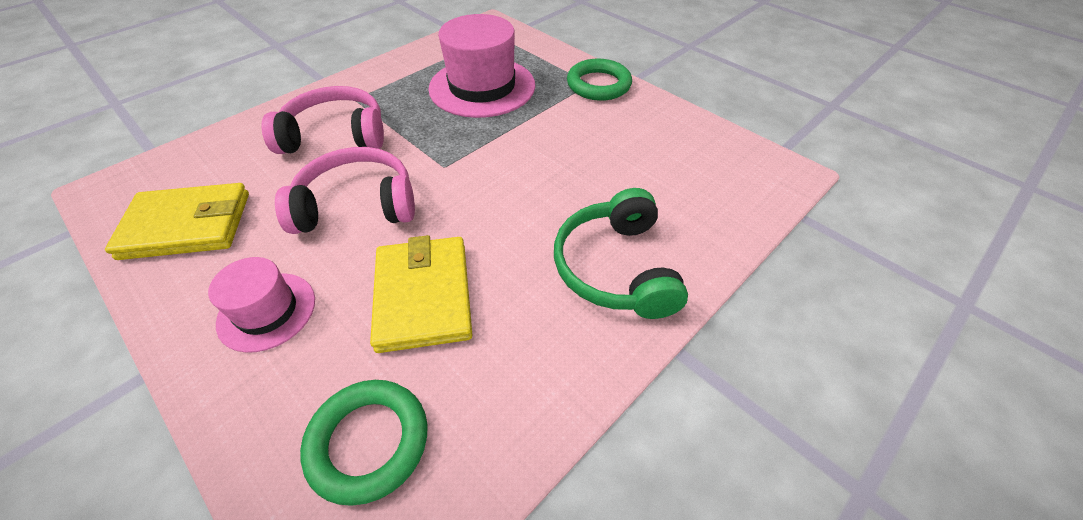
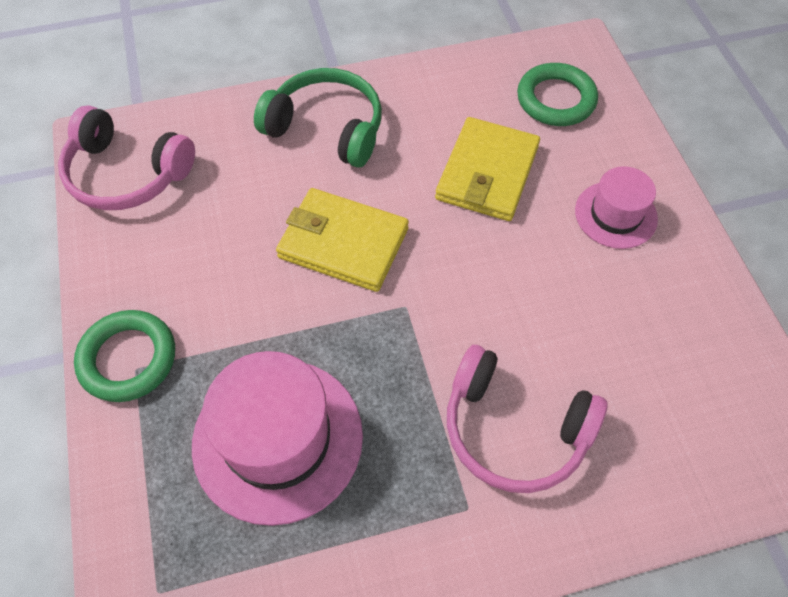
camera: 150 degrees left, 10 degrees up
yellow wallet [105,183,249,260] -> yellow wallet moved to [276,188,409,292]
pink headphones [275,147,415,234] -> pink headphones moved to [58,105,195,210]
green headphones [554,188,688,319] -> green headphones turned 90 degrees counterclockwise [254,68,382,168]

